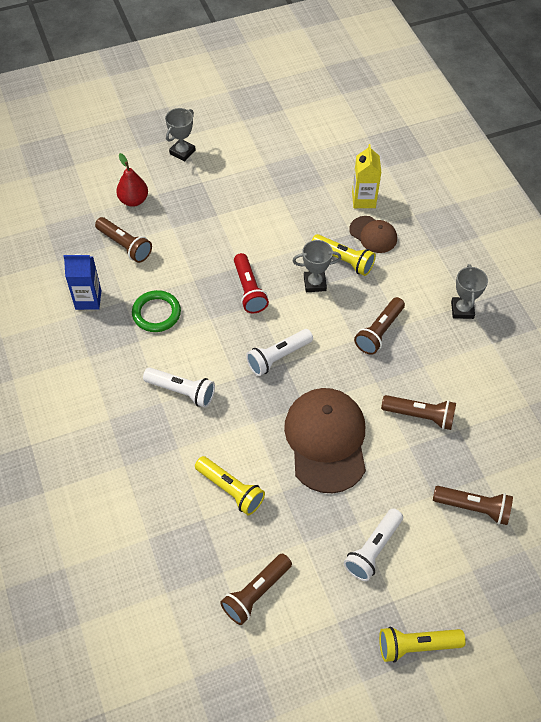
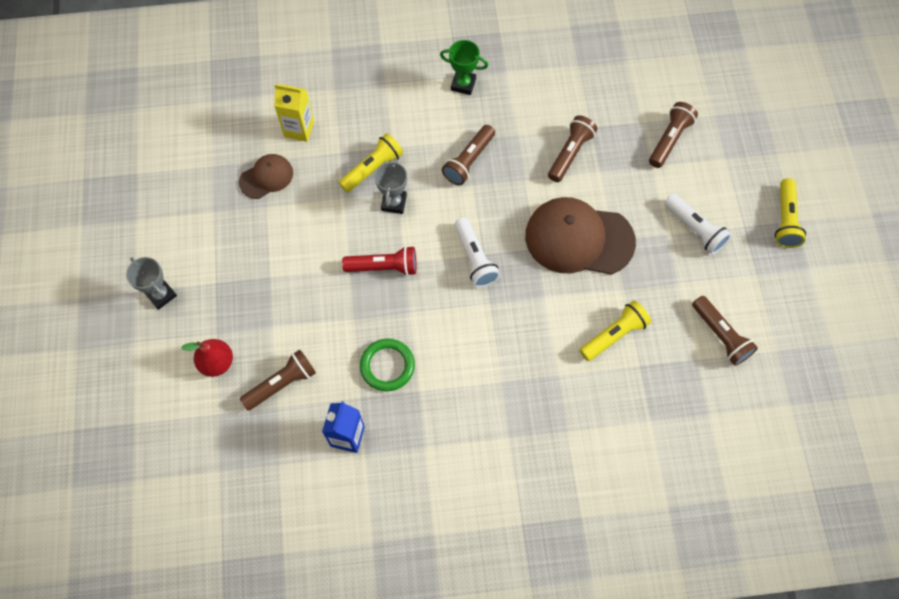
camera: 75 degrees left, 10 degrees up
white flashlight [143,368,215,408] -> none
brown cap [349,216,397,253] -> brown cap moved to [239,154,293,199]
brown flashlight [354,297,405,355] -> brown flashlight turned 75 degrees clockwise [442,125,495,185]
grey trophy [451,264,488,319] -> green trophy [440,40,488,95]

